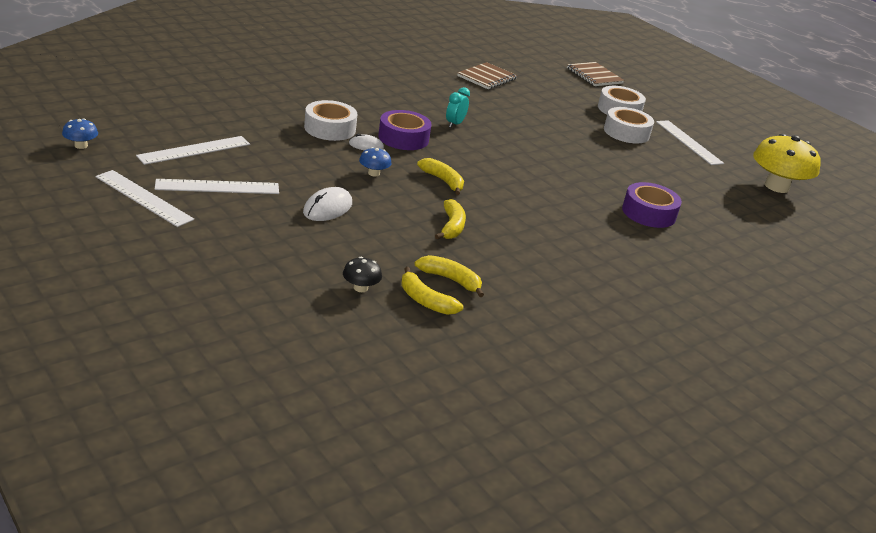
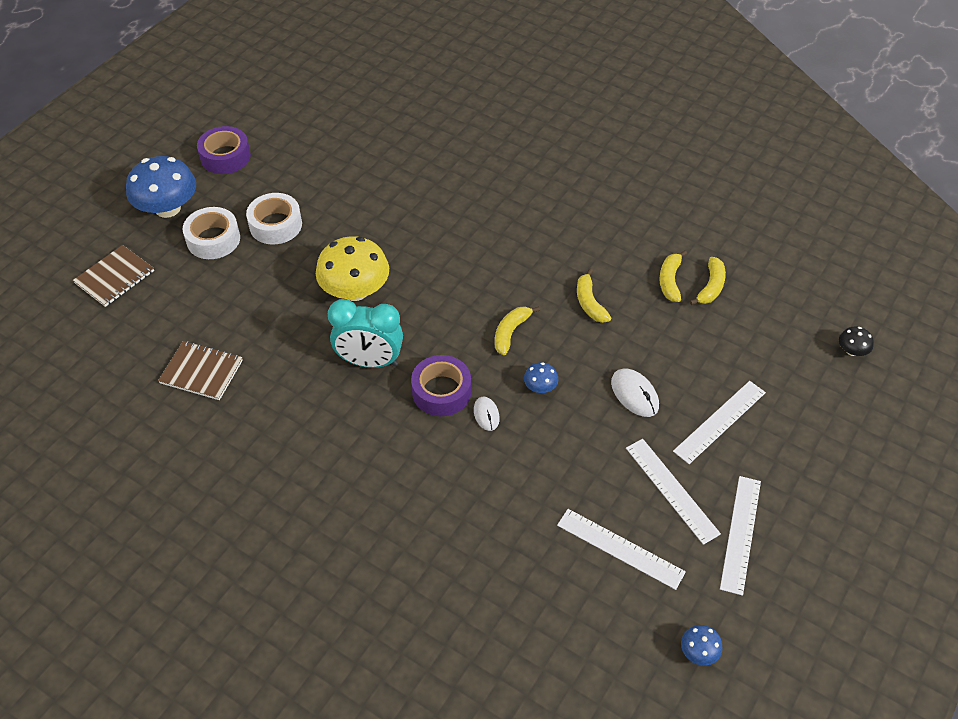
camera: 105 degrees left, 20 degrees up
white mouse [303,187,352,221] -> white mouse turned 45 degrees clockwise [611,368,659,417]
white tape [304,100,358,141] -> none
black mushroom [343,257,382,292] -> black mushroom moved to [839,327,874,356]
yellow banana [435,199,466,240] -> yellow banana turned 90 degrees counterclockwise [577,269,611,323]
turquoise clock [446,87,470,128] -> turquoise clock [328,299,403,368], size x1.96
purple tape [622,182,682,228] -> purple tape moved to [197,126,251,174]
white ruler [656,120,724,165] -> white ruler moved to [673,381,766,464]
yellow mushroom [753,134,821,193] -> yellow mushroom moved to [316,236,389,301]
none -> blue mushroom [126,156,196,218]

